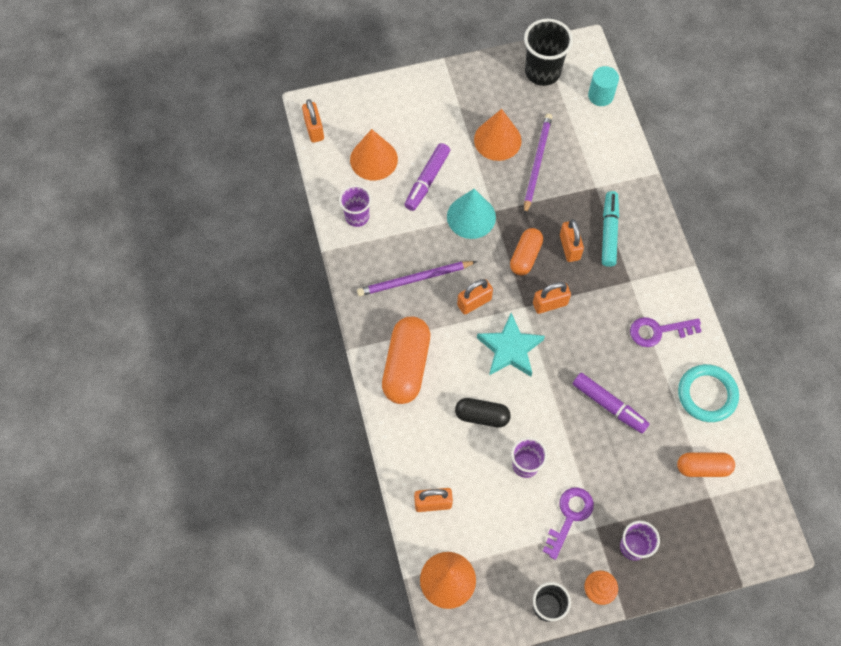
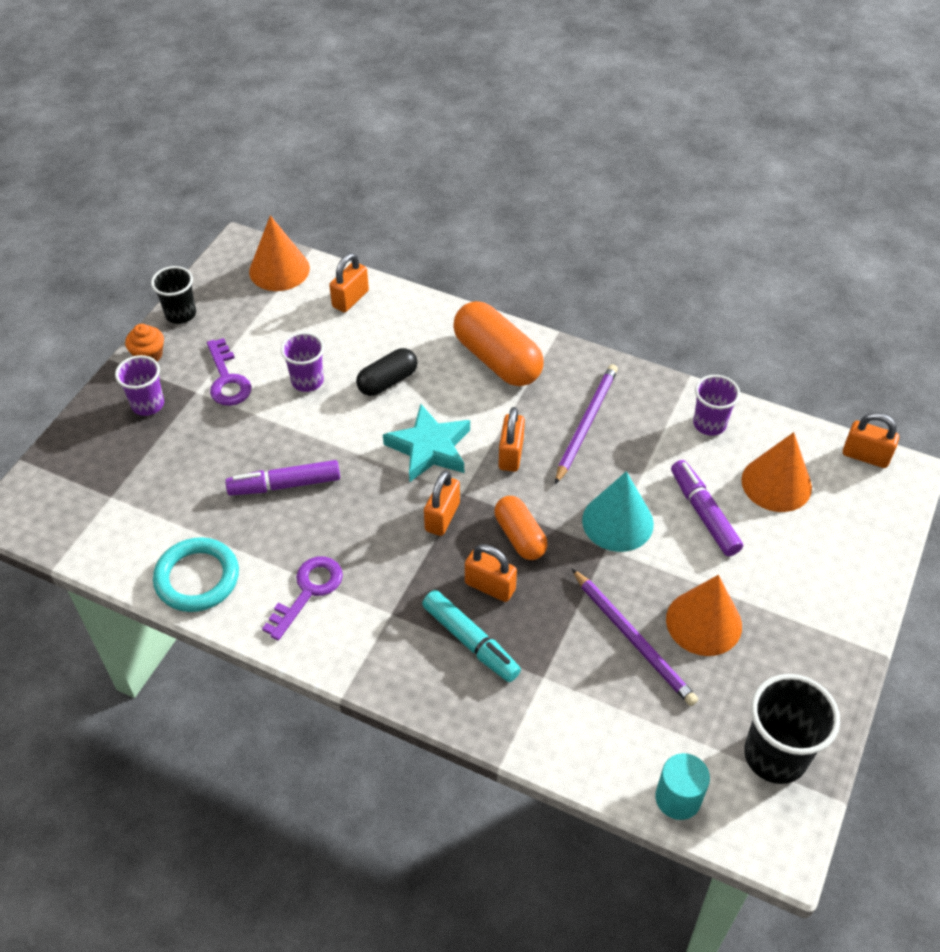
camera: 130 degrees right, 15 degrees down
orange capsule [677,452,735,477] -> none

